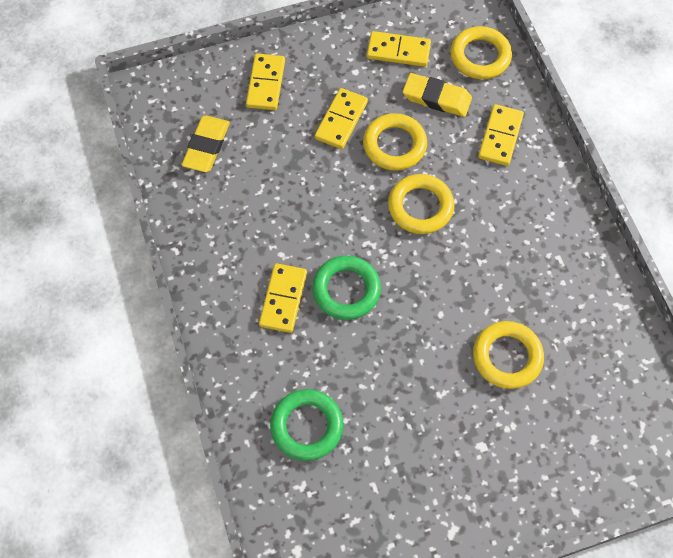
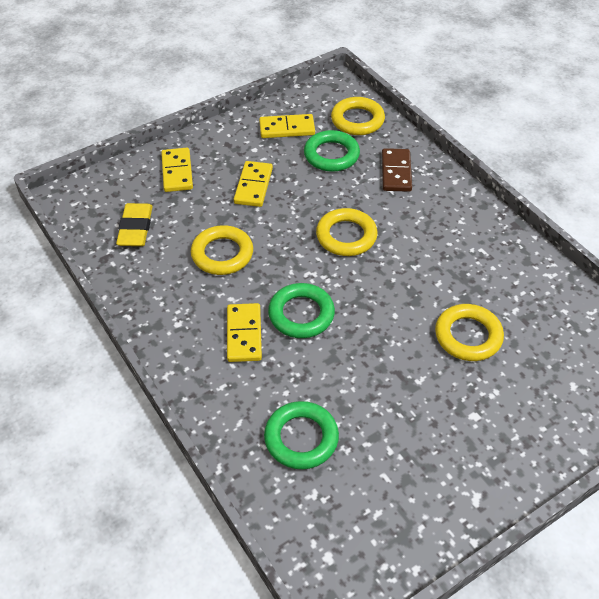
camera: 15 degrees left, 15 degrees down
yellow ring [363,113,427,171] -> yellow ring moved to [191,225,253,275]
yellow eraser [403,73,472,117] -> green ring [304,130,360,172]
yellow domino [478,104,524,166] -> brown domino [382,148,412,192]

